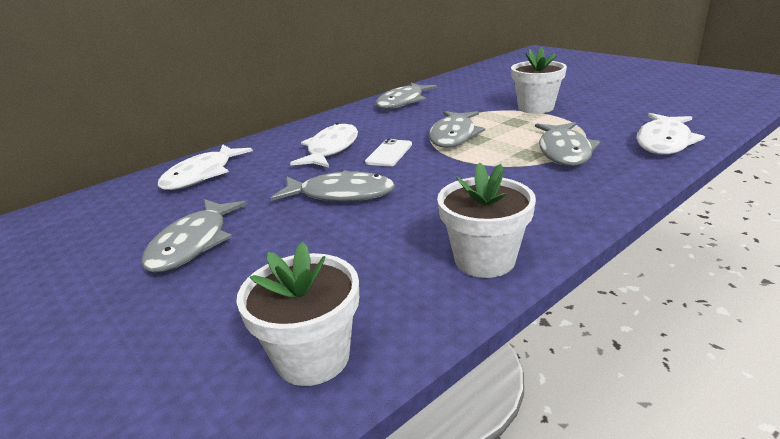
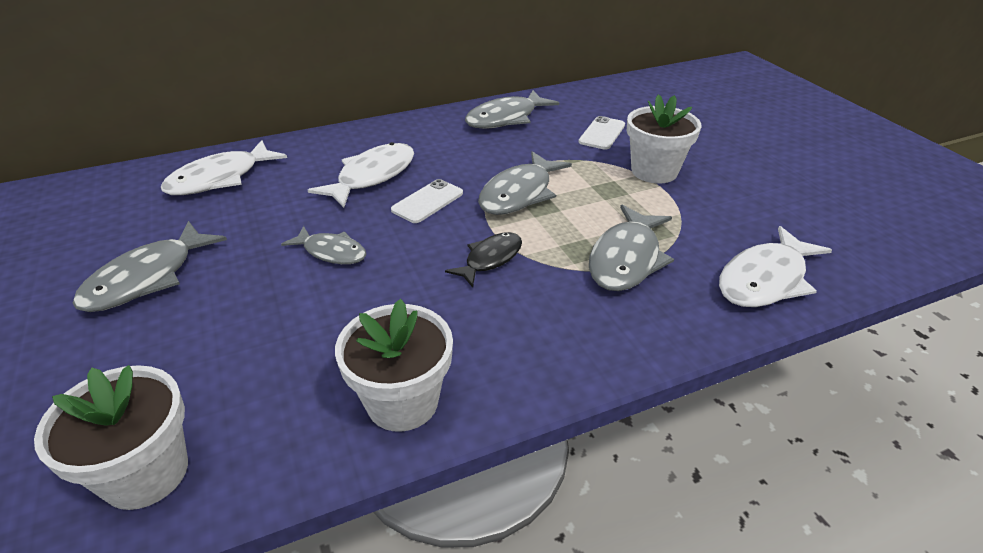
camera: 15 degrees right, 10 degrees up
grey fish [271,170,395,202] -> grey fish [281,226,366,264], size x0.63
none -> black fish [445,232,522,288]
none -> white phone [579,116,625,150]

